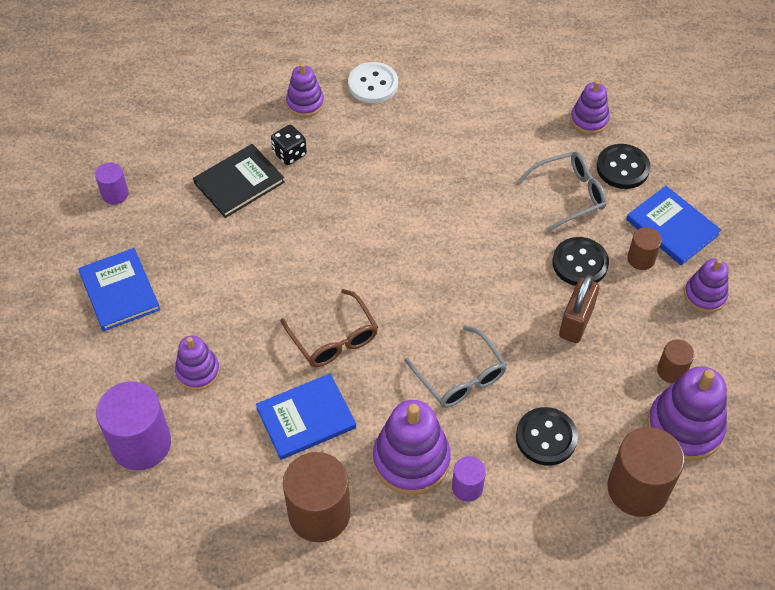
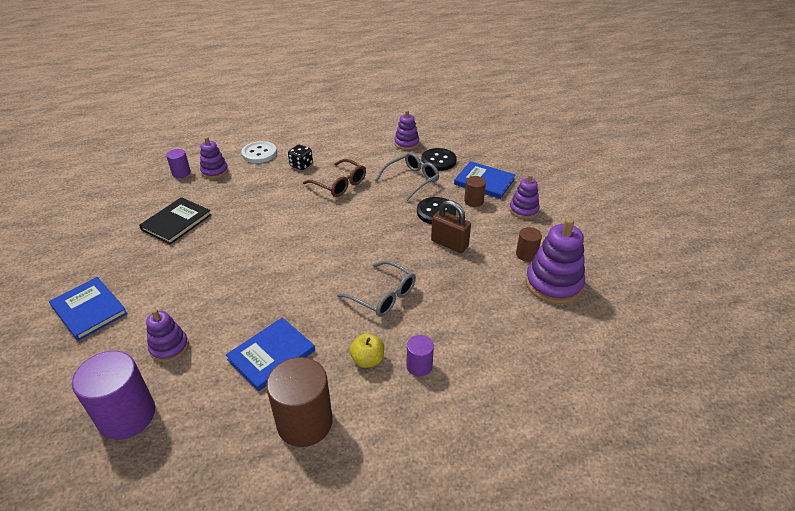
camera: 20 degrees left, 15 degrees down
purple cylinder [95,162,129,204] -> purple cylinder moved to [166,149,191,178]
black dice [271,125,307,165] -> black dice moved to [288,145,313,170]
brown glasses [281,289,378,367] -> brown glasses moved to [303,159,366,197]
purple stacking toy [373,400,451,495] -> yellow apple [350,333,384,368]
black button [516,407,578,465] -> none
brown padlock [559,275,599,343] -> brown padlock turned 60 degrees counterclockwise [431,200,471,253]
brown cylinder [607,427,685,517] -> none

